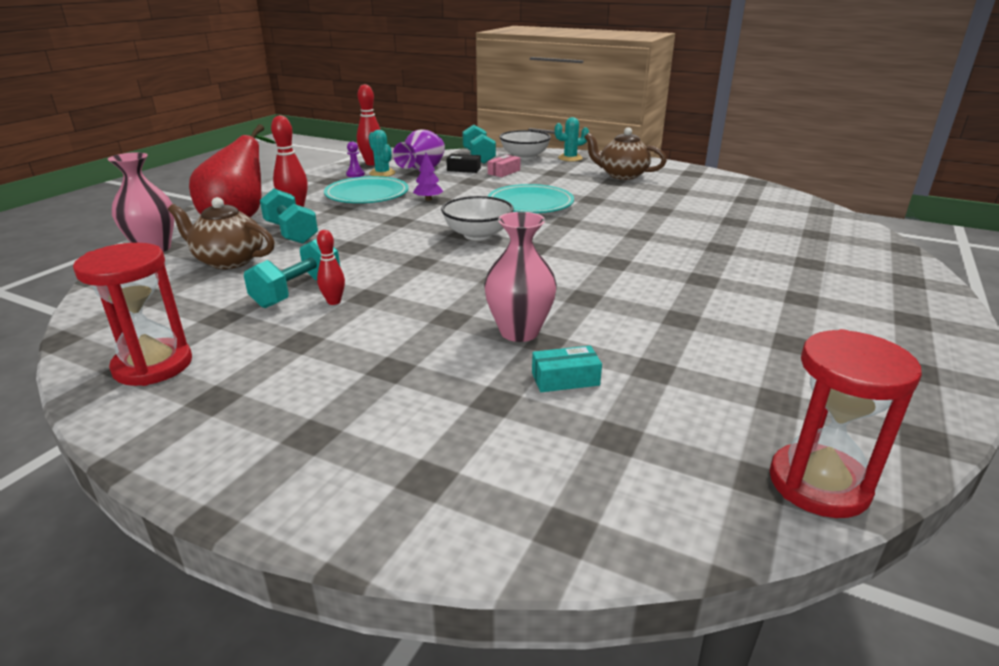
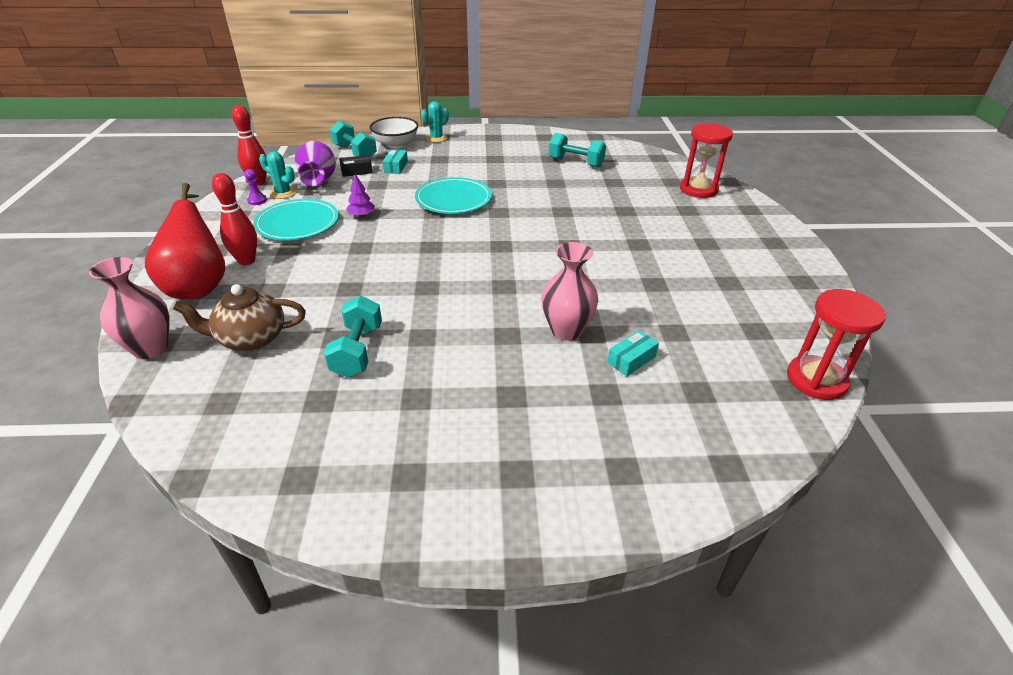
camera: 30 degrees left, 10 degrees up
red hourglass [73,243,192,386] -> red hourglass moved to [680,123,733,198]
turquoise dumbbell [260,188,318,244] -> turquoise dumbbell moved to [549,133,606,168]
red bowling pin [317,230,345,305] -> none
white bowl [441,196,514,241] -> none
pink box [488,155,520,177] -> turquoise box [383,149,408,174]
brown teapot [584,127,667,180] -> none

